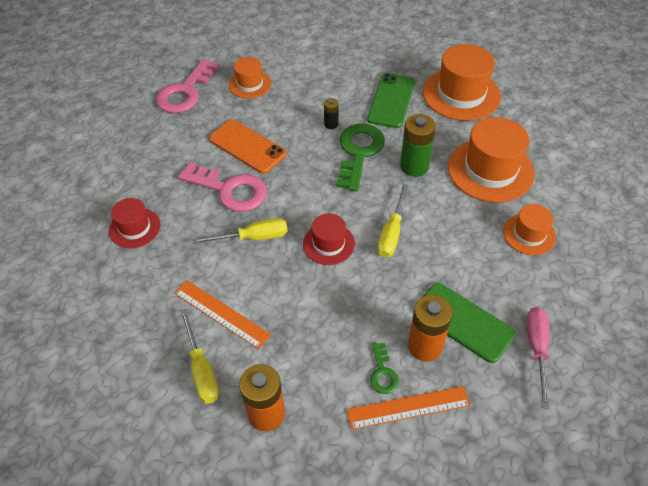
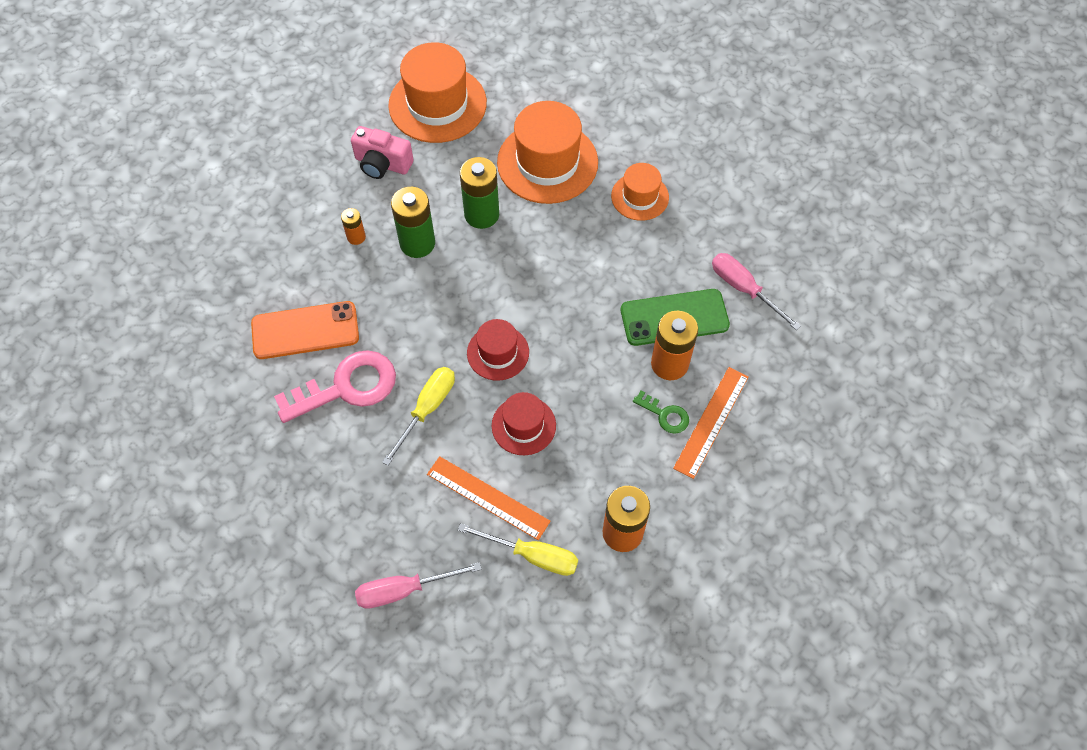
camera: 50 degrees left, 10 degrees up
red hat [109,198,160,248] -> red hat moved to [492,392,556,455]
pink key [156,59,219,113] -> none
orange ruler [174,280,271,349] -> orange ruler turned 45 degrees clockwise [427,456,551,540]
orange hat [229,57,271,99] -> none
black battery [324,98,339,129] -> orange battery [341,208,366,245]
green key [336,124,385,191] -> green battery [391,187,435,258]
green phone [367,73,415,128] -> pink camera [351,126,414,179]
yellow screwdriver [377,184,408,258] -> none
none -> pink screwdriver [355,562,482,609]

